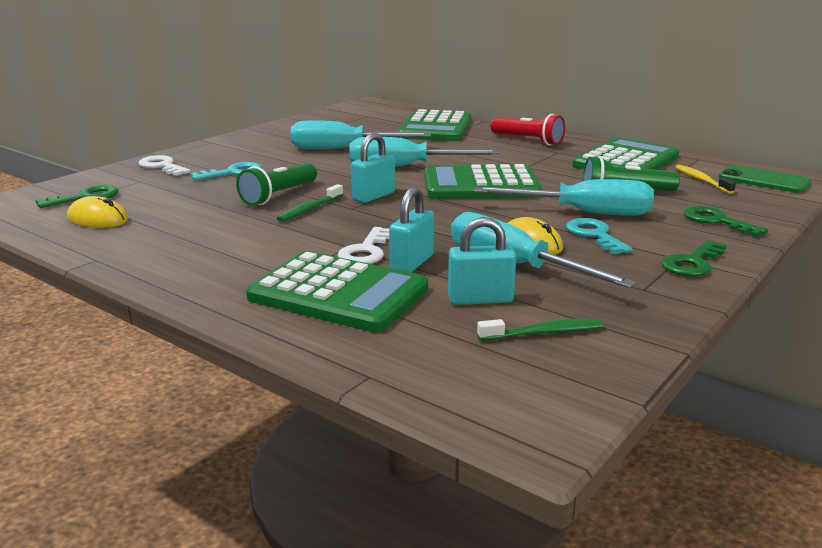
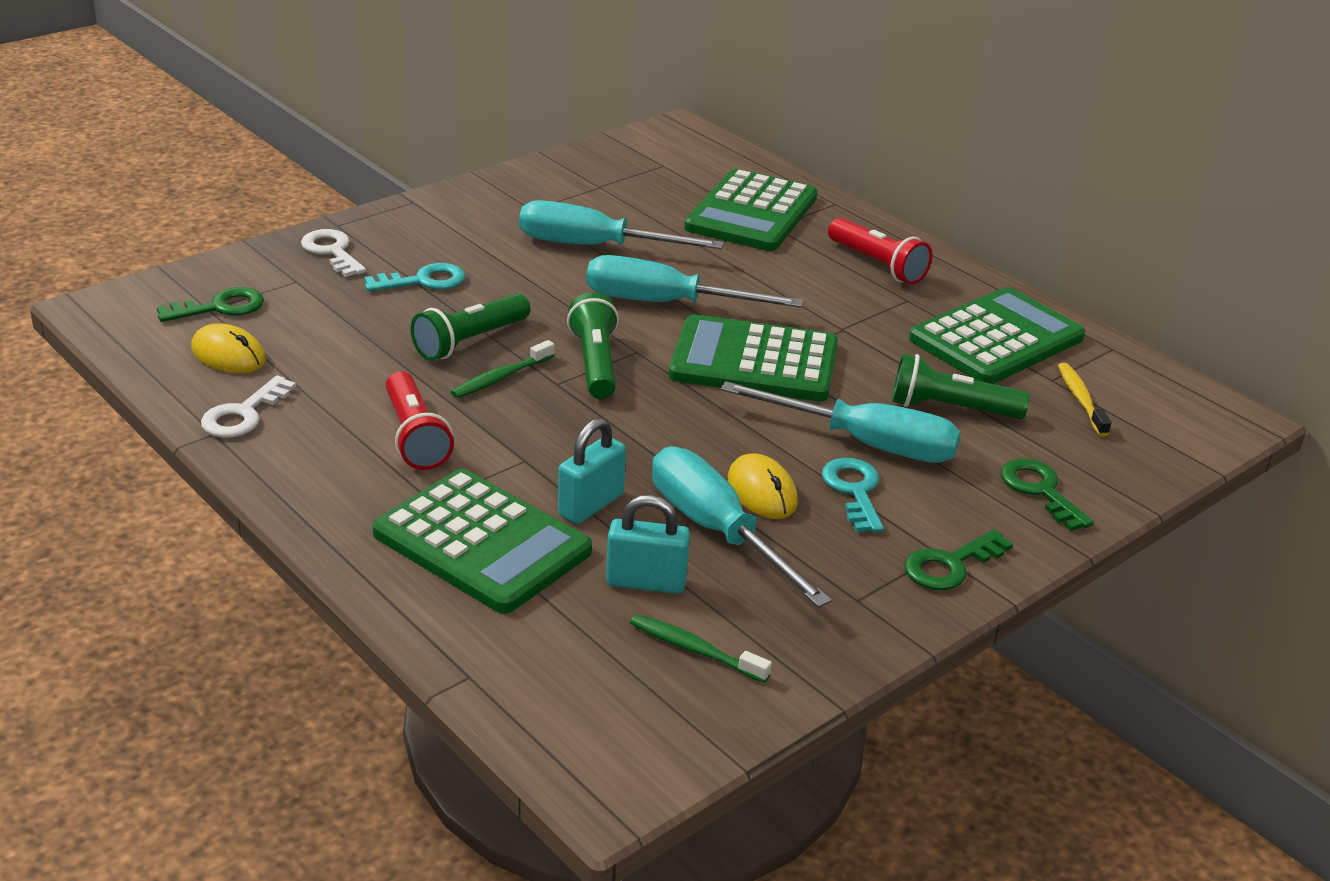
camera: 10 degrees right, 10 degrees up
white key [338,227,389,264] -> white key moved to [201,375,296,438]
turquoise padlock [351,133,395,203] -> green flashlight [567,292,619,399]
green toothbrush [477,319,604,341] -> green toothbrush turned 150 degrees counterclockwise [630,614,772,683]
green phone [719,165,811,193] -> none
none -> red flashlight [386,372,454,470]

